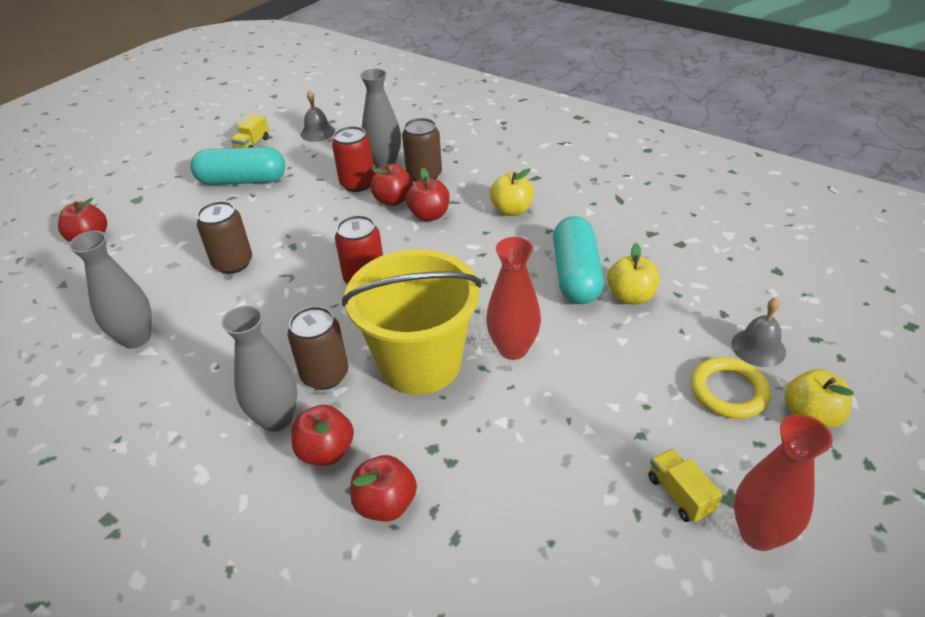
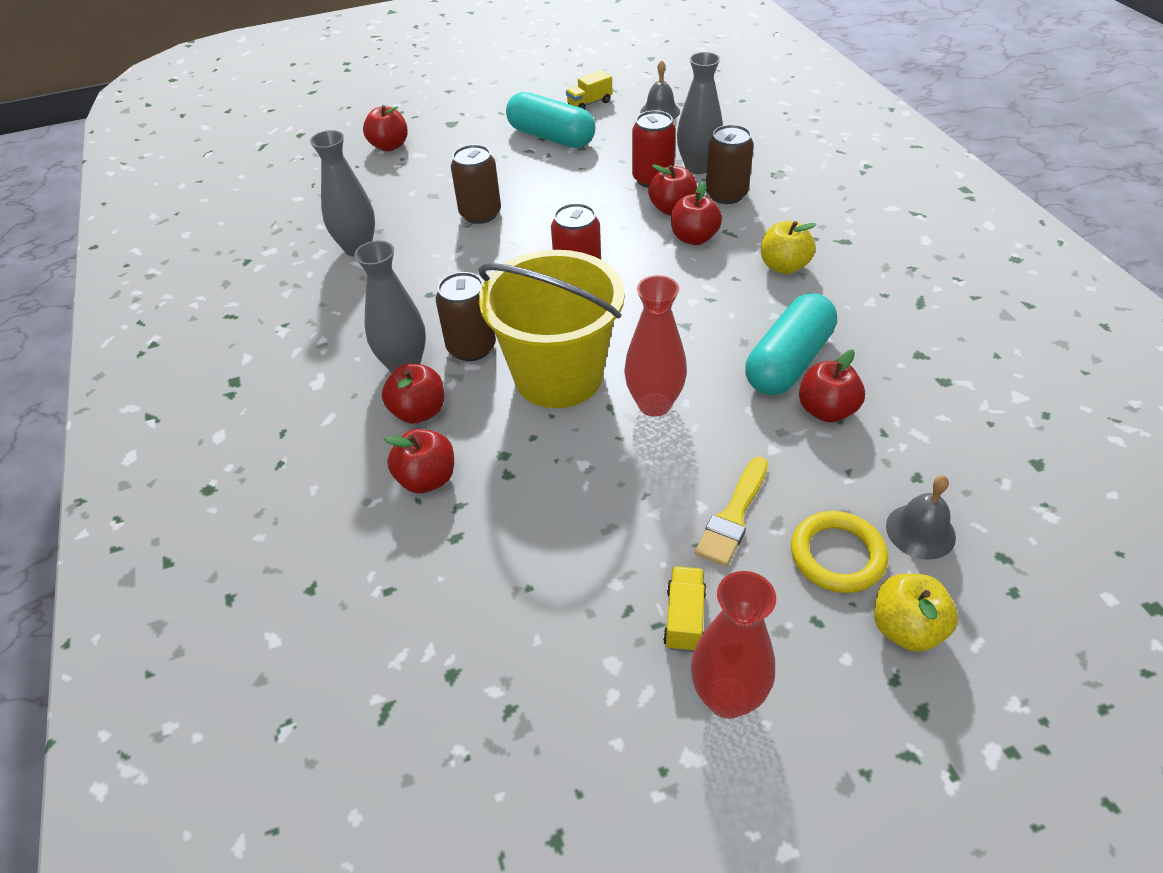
camera: 35 degrees right, 5 degrees up
yellow apple [607,243,660,305] -> red apple [799,349,865,423]
none -> yellow brush [695,457,768,567]

